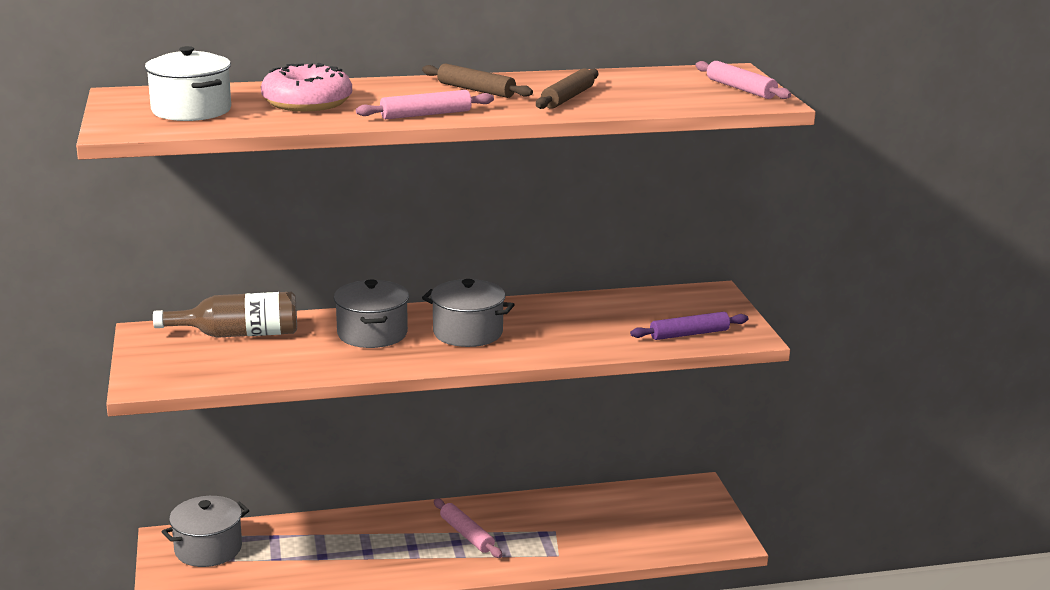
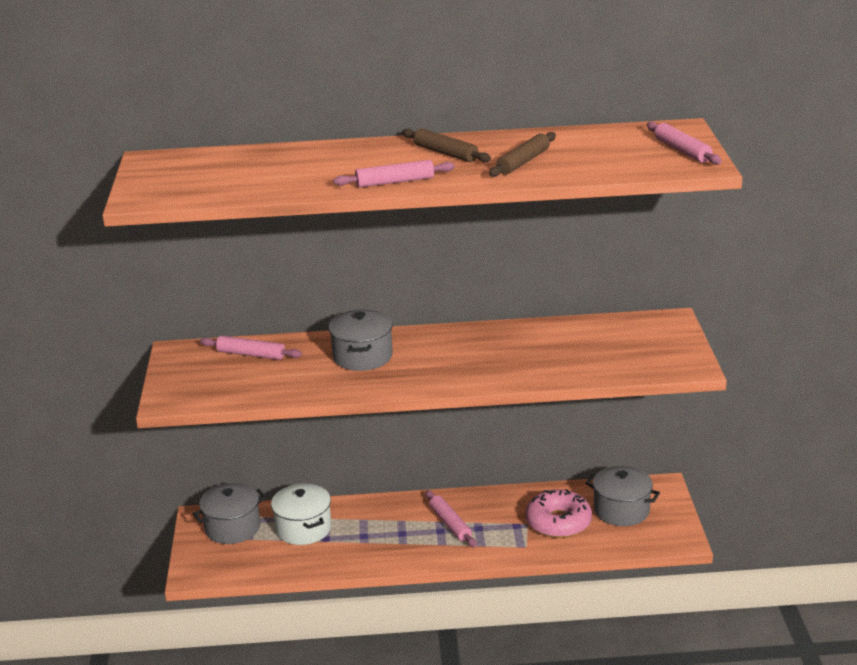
camera: 10 degrees right, 5 degrees up
white pot [145,46,231,121] -> white pot moved to [271,484,331,545]
brown bottle [153,292,297,338] -> pink rolling pin [200,336,302,360]
pink donut [261,63,352,112] -> pink donut moved to [525,489,592,538]
grey pot [422,279,515,347] -> grey pot moved to [586,466,660,526]
purple rolling pin [630,312,749,340] -> none

